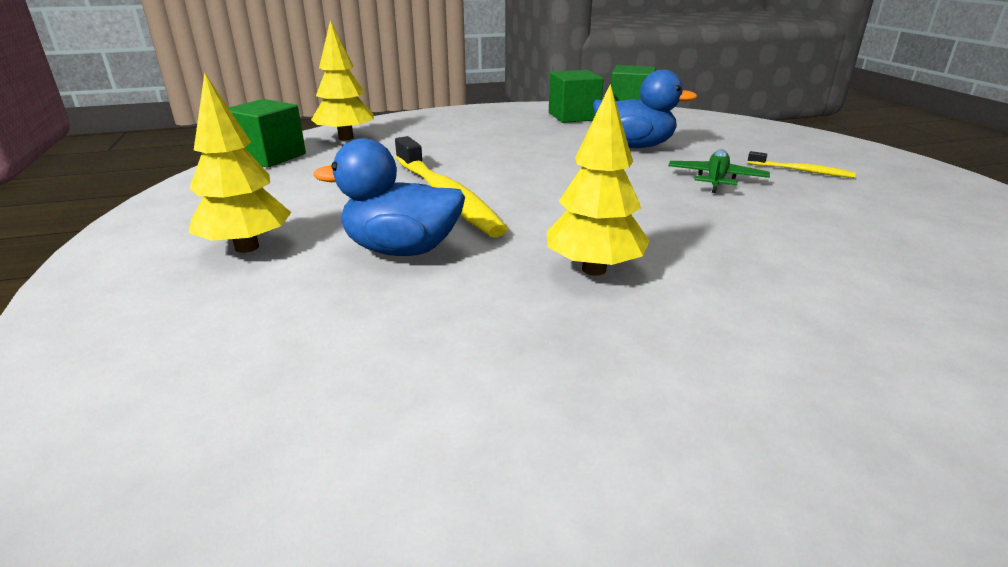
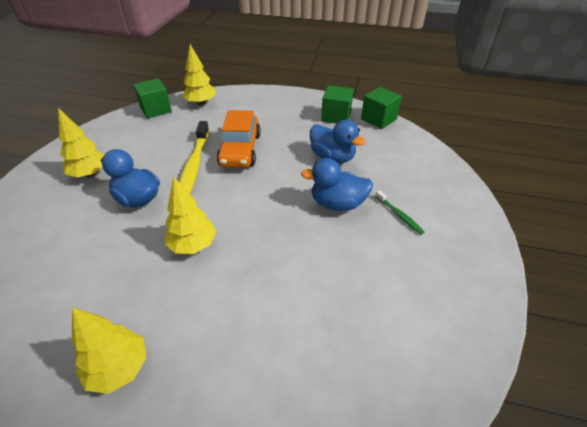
camera: 30 degrees right, 15 degrees up
green plane [668,149,770,193] -> blue duck [301,158,373,211]
yellow toothbrush [748,151,856,178] -> green toothbrush [375,190,424,235]
none -> yellow tree [72,307,147,394]
none -> orange car [217,110,261,168]

